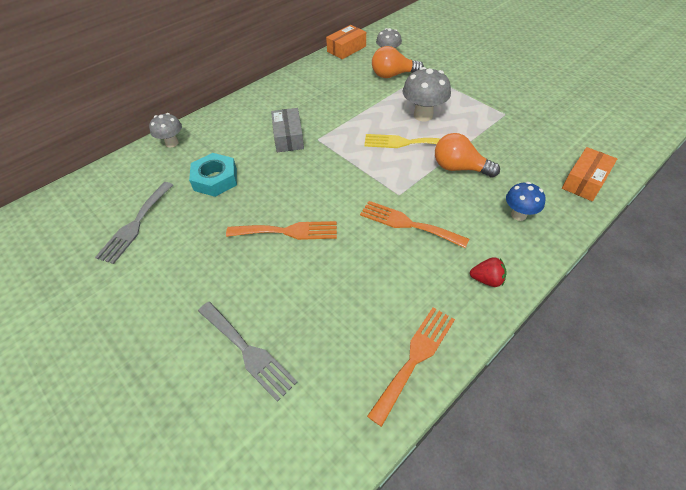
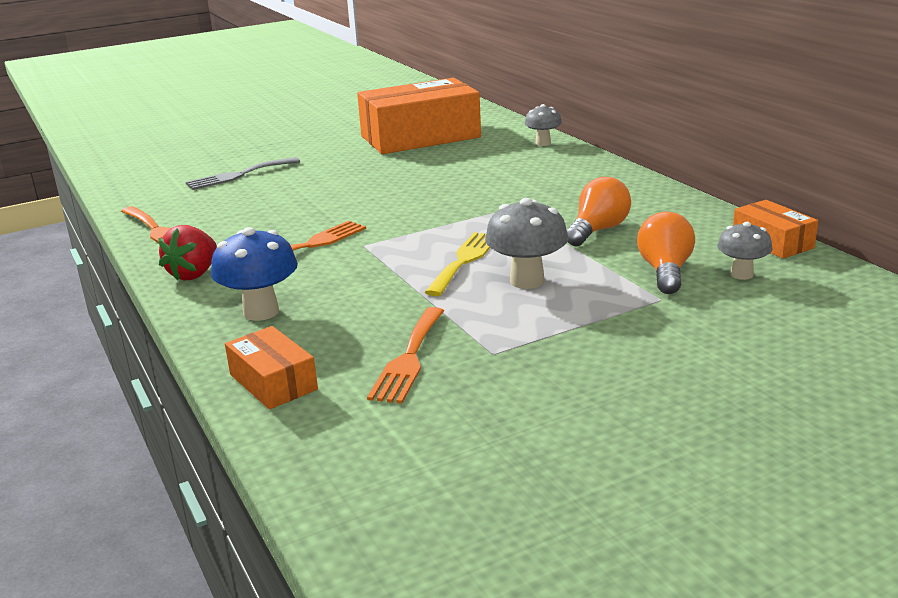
camera: 105 degrees right, 25 degrees down
grey fork [95,182,173,264] -> orange box [357,78,481,154]
turquoise nut [189,153,237,197] -> none
orange fork [226,221,337,240] -> orange fork moved to [367,307,444,404]
grey box [271,108,304,152] -> none
orange light bulb [435,133,500,177] -> orange light bulb moved to [567,177,631,246]
red strawberry [470,257,507,287] -> red strawberry [158,225,217,281], size x1.57
blue mushroom [506,182,546,221] -> blue mushroom [211,227,298,321], size x1.57

